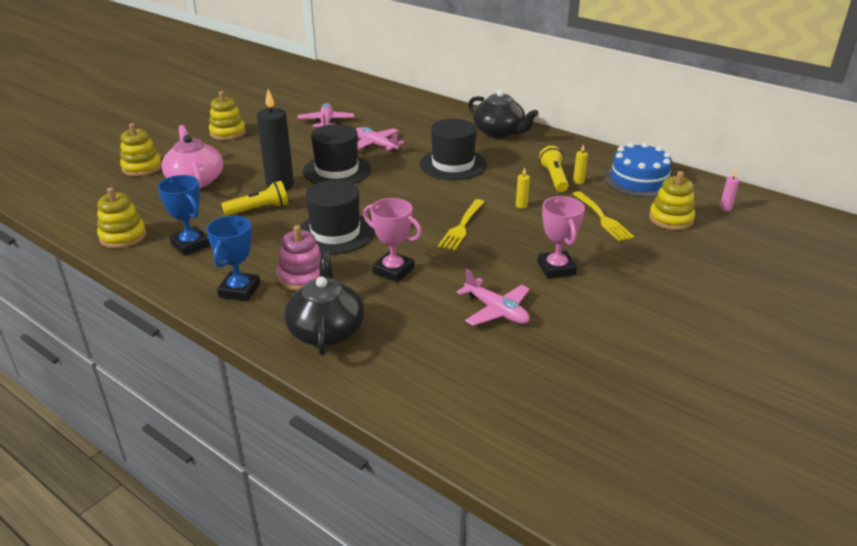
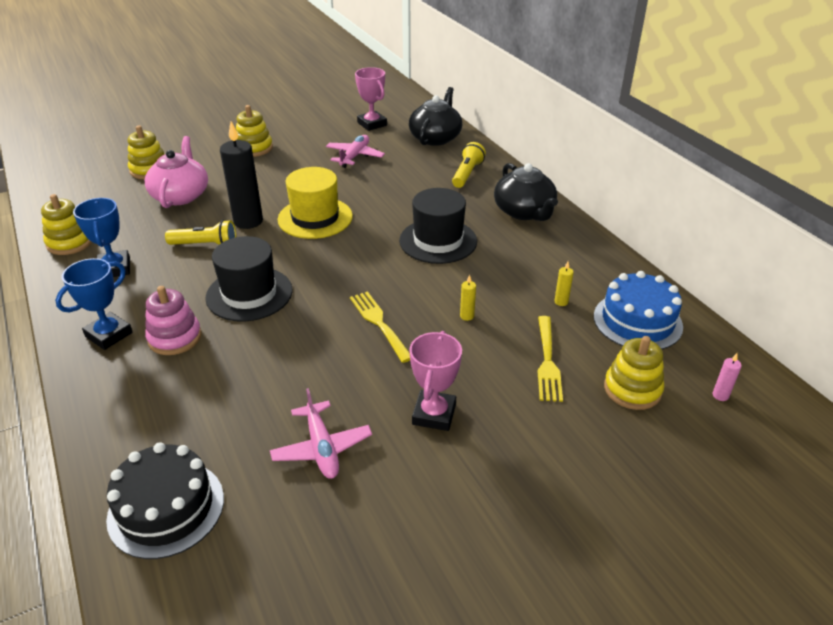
camera: 25 degrees right, 5 degrees up
black teapot [284,251,365,355] -> black teapot moved to [409,87,462,146]
black hat [303,124,371,184] -> yellow hat [278,167,353,239]
pink plane [356,127,405,153] -> none
pink trophy [363,198,422,282] -> pink trophy moved to [355,67,387,131]
yellow fork [438,199,484,251] -> yellow fork turned 105 degrees clockwise [350,291,410,363]
yellow flashlight [539,146,569,192] -> yellow flashlight moved to [452,142,486,188]
none -> black cake [106,442,224,559]

